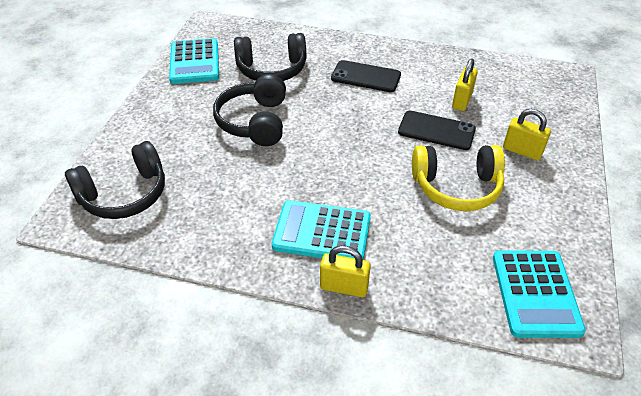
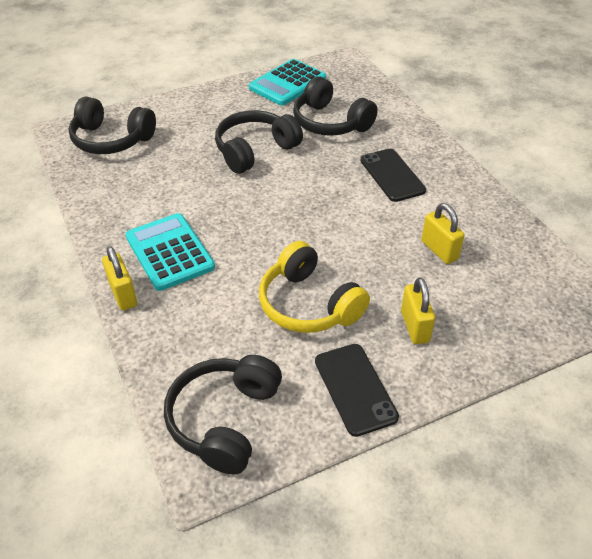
camera: 50 degrees right, 0 degrees up
black phone [398,111,476,150] -> black phone moved to [315,344,399,437]
yellow padlock [452,58,478,111] -> yellow padlock turned 75 degrees clockwise [421,203,465,264]
turquoise calculator [493,250,586,338] -> black headphones [164,355,282,475]

